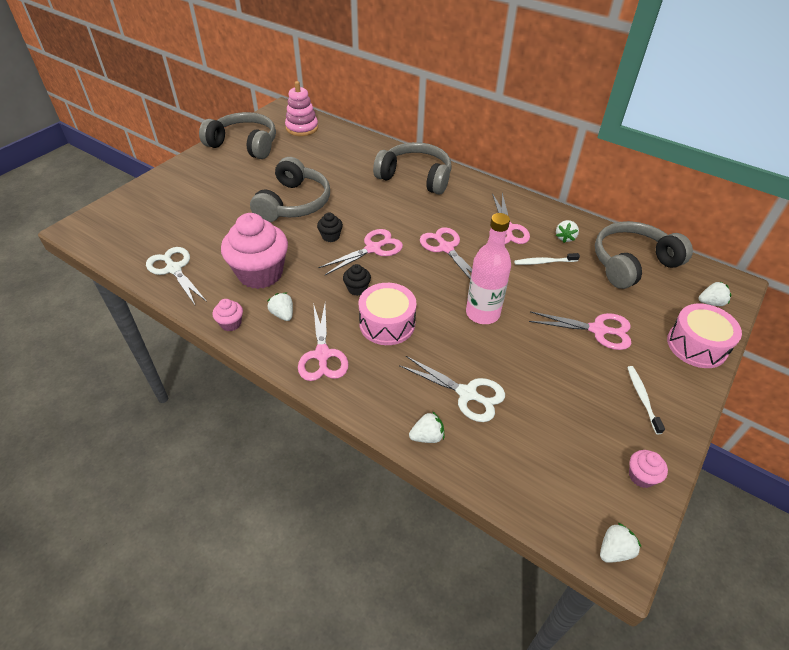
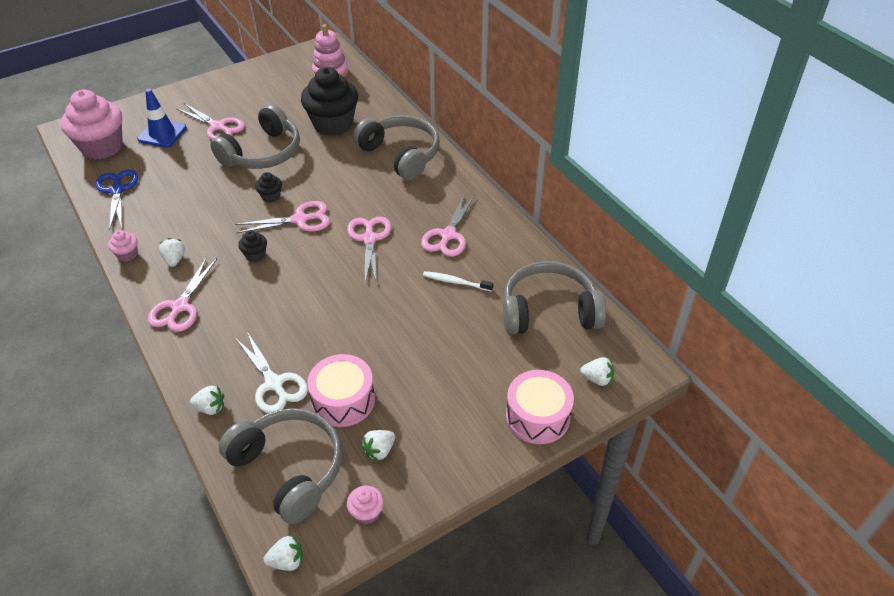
camera: 25 degrees right, 0 degrees up
white scissors [146,247,207,305] -> blue scissors [95,169,138,230]
grey headphones [199,112,276,159] -> grey headphones moved to [219,408,342,524]
pink cupcake [221,213,288,289] -> pink cupcake moved to [61,90,123,160]
pink drum [359,283,416,345] -> pink drum moved to [307,354,375,427]
pink bottle [466,213,511,324] -> none
pink scissors [529,311,632,350] -> pink scissors moved to [177,103,245,140]
white strawberry [556,220,579,243] -> white strawberry moved to [361,430,395,461]
white toothbrush [627,366,665,434] -> none
none -> blue traffic cone [137,89,187,148]
none -> black cupcake [301,67,358,136]

